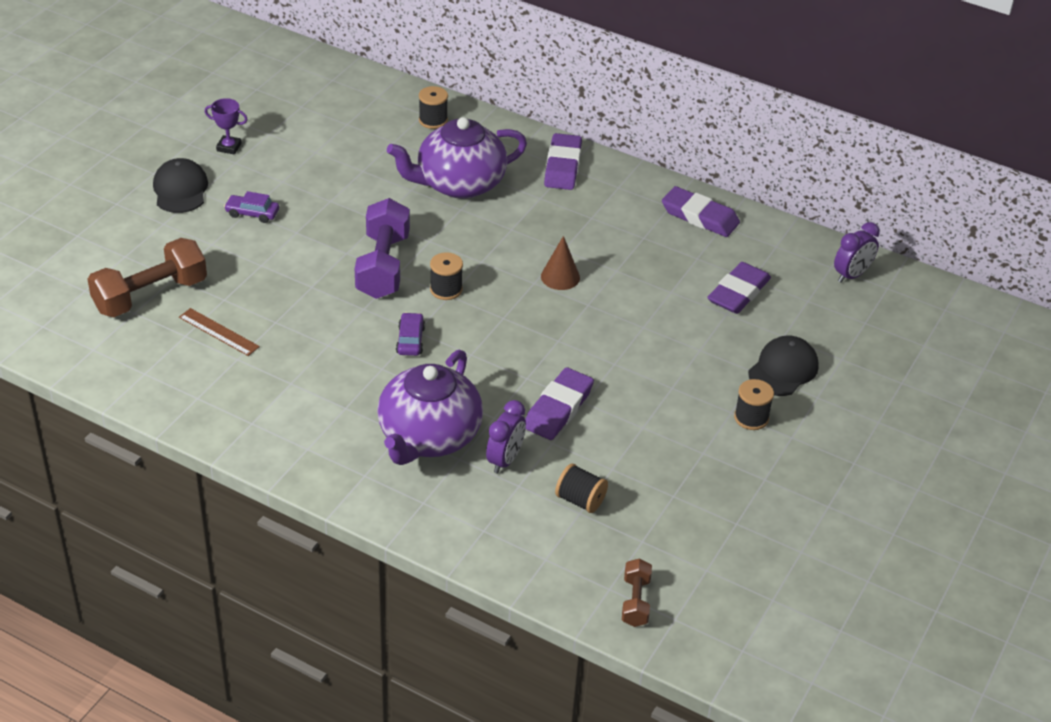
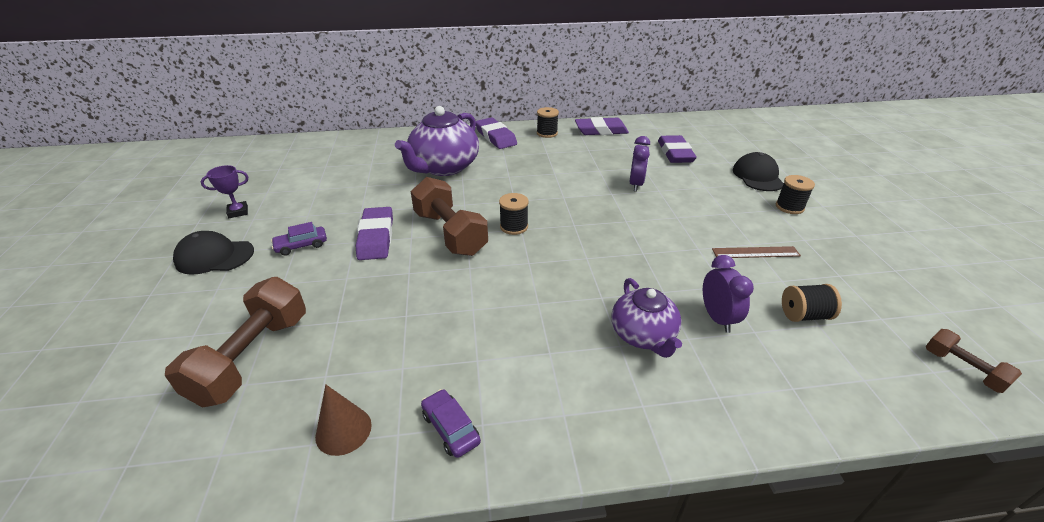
camera: 35 degrees left, 5 degrees down
black cap [153,158,208,213] -> black cap turned 45 degrees counterclockwise [173,231,254,275]
brown ruler [179,308,260,356] -> brown ruler moved to [712,246,801,258]
purple dumbbell [355,198,410,299] -> brown dumbbell [411,177,488,256]
purple teapot [377,350,483,465] -> purple teapot [611,278,682,358], size x0.62
purple car [396,312,425,356] -> purple car moved to [421,389,481,458]
black spool [419,86,448,129] -> black spool moved to [537,107,559,138]
purple eraser [525,367,594,440] -> purple eraser moved to [356,207,393,260]
brown cone [541,236,580,290] -> brown cone moved to [315,385,372,456]
purple clock [834,222,880,283] -> purple clock moved to [629,136,650,191]

